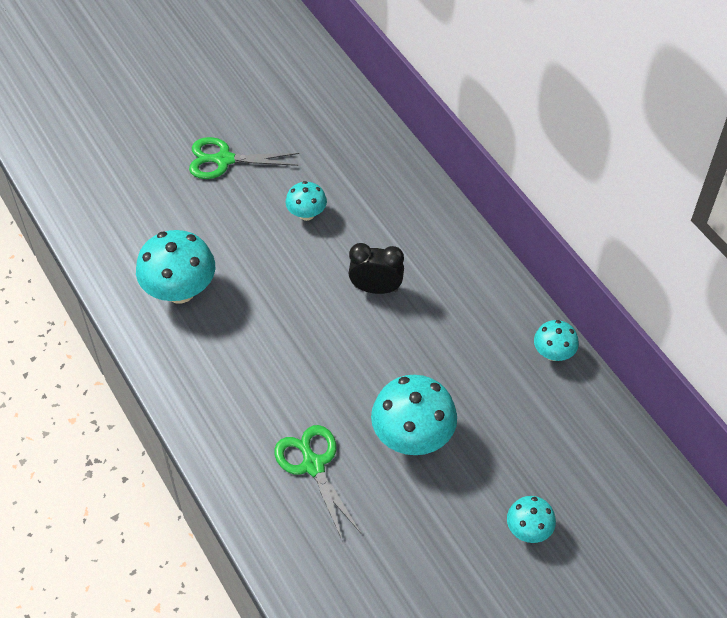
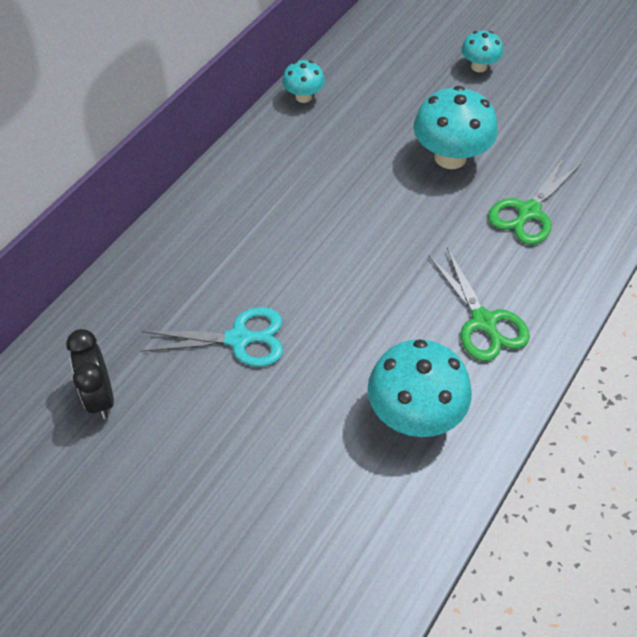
camera: 115 degrees left, 0 degrees up
green scissors [189,137,299,179] -> green scissors moved to [429,248,530,361]
turquoise mushroom [286,181,327,221] -> turquoise scissors [141,307,283,367]
black clock [348,243,404,294] -> black clock moved to [66,329,114,419]

